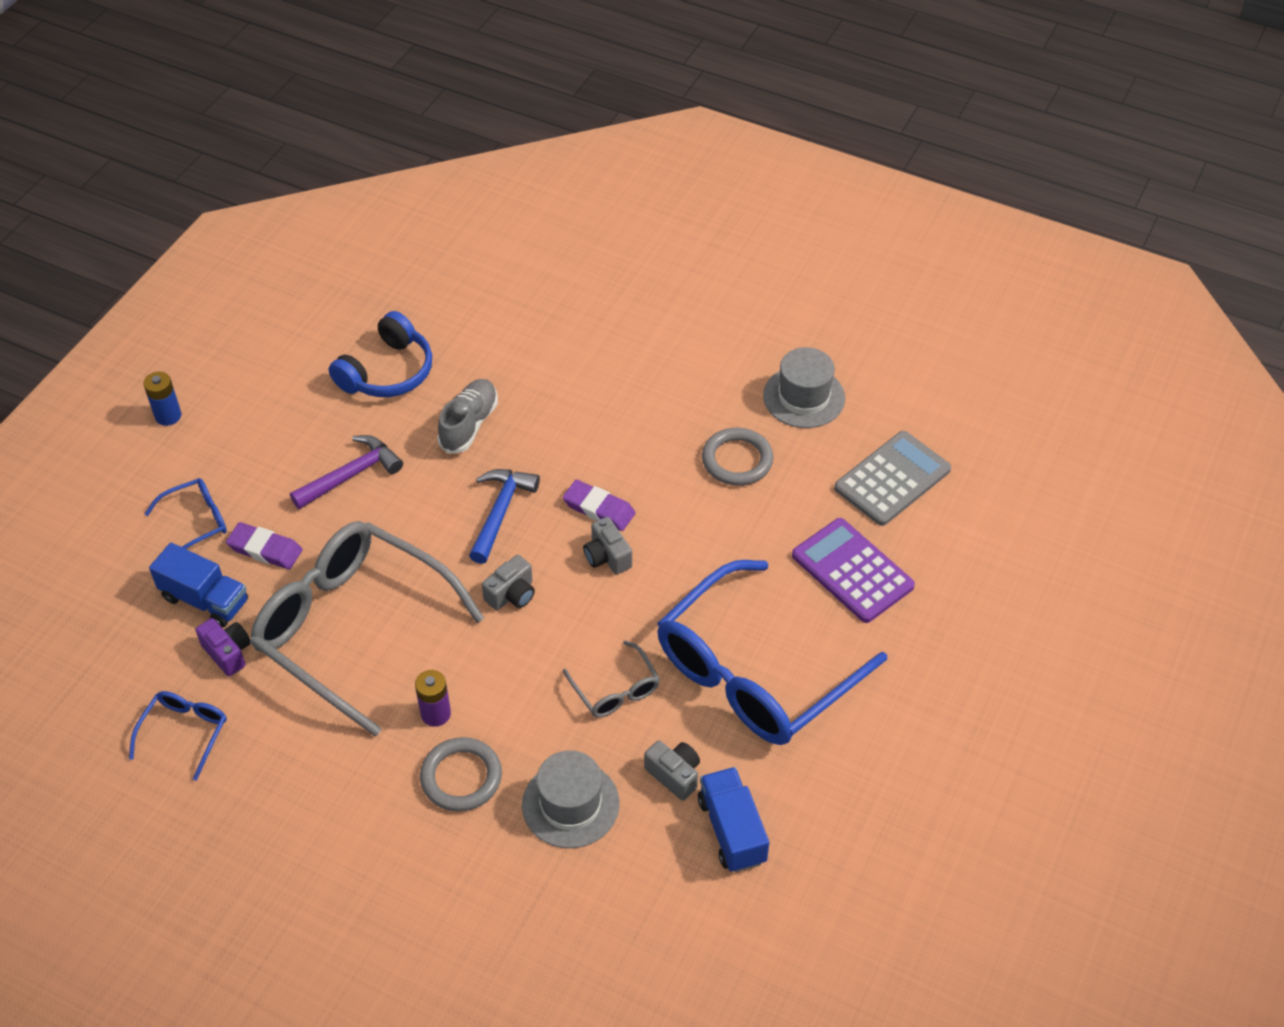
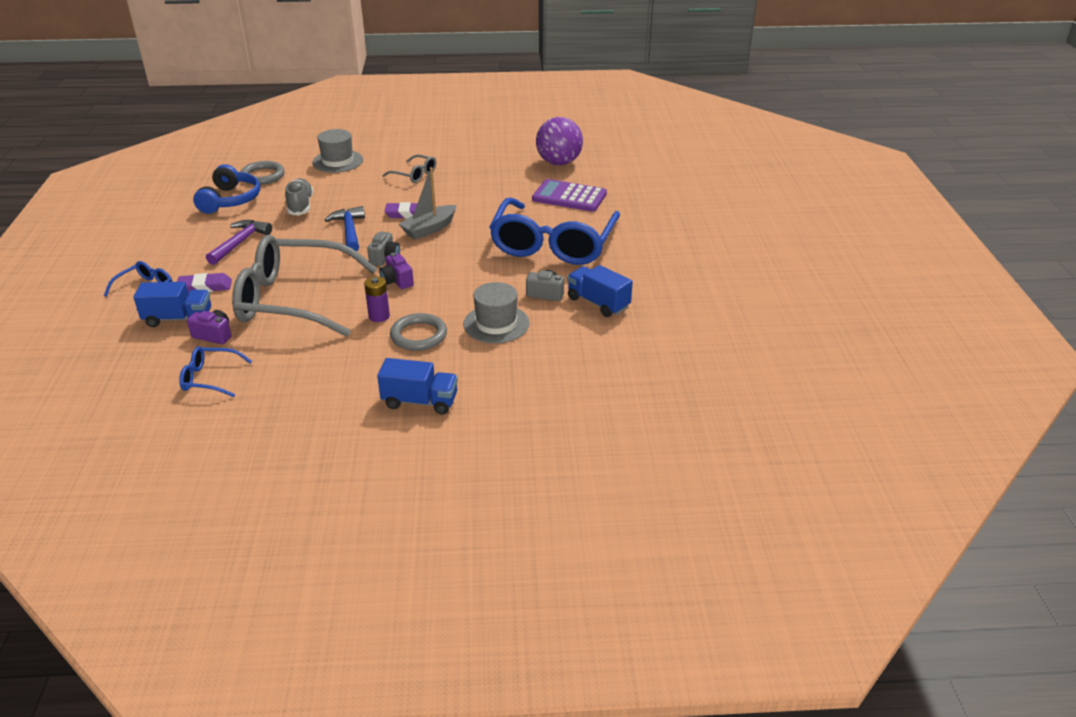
camera: 30 degrees left, 15 degrees down
blue glasses [129,691,227,781] -> blue glasses turned 75 degrees counterclockwise [179,346,252,397]
blue battery [143,371,181,426] -> none
grey glasses [563,640,660,718] -> grey glasses moved to [383,155,436,183]
grey camera [583,517,632,574] -> grey boat [399,167,456,240]
grey ring [702,428,773,486] -> grey ring moved to [240,161,285,185]
grey hat [763,347,845,428] -> grey hat moved to [312,129,363,173]
grey calculator [834,431,951,526] -> purple ball [536,117,583,165]
none -> blue truck [377,358,458,415]
none -> purple camera [379,253,414,289]

